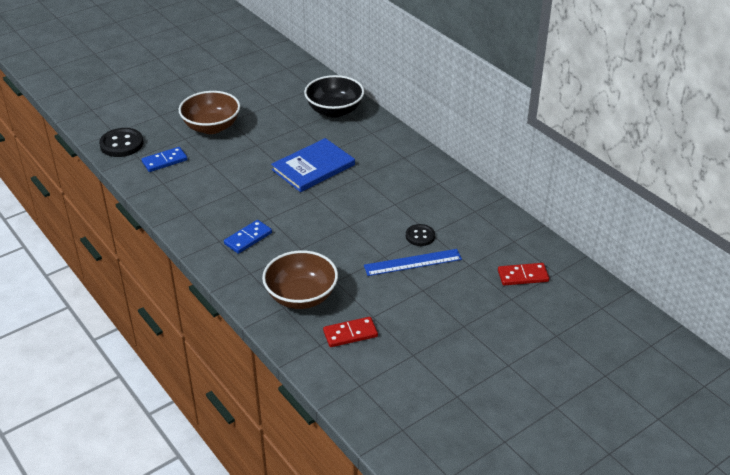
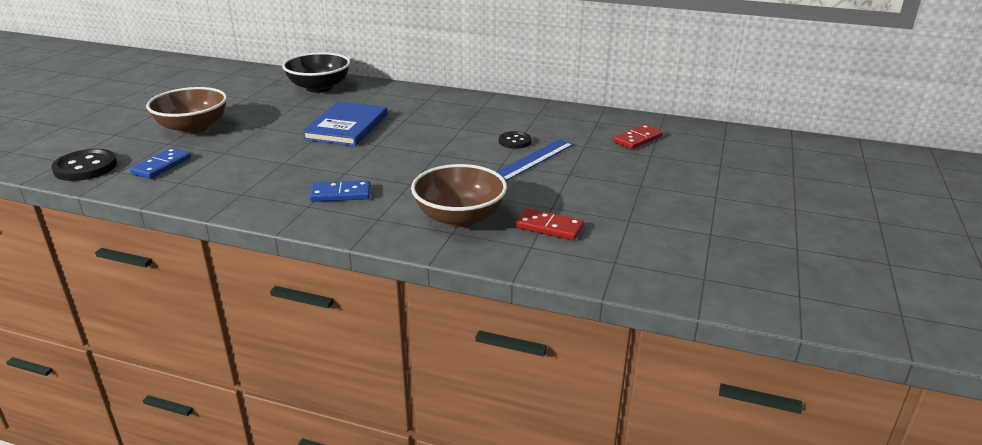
camera: 35 degrees left, 10 degrees down
blue domino [224,220,272,254] -> blue domino turned 75 degrees clockwise [310,181,371,202]
red domino [323,317,378,347] -> red domino turned 75 degrees clockwise [515,208,584,240]

